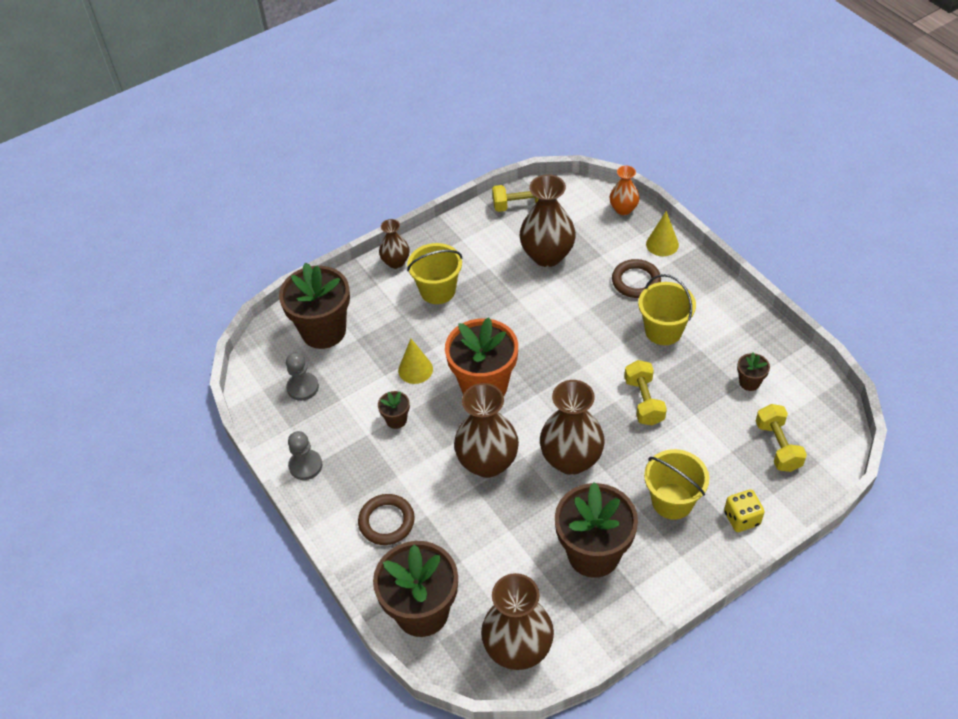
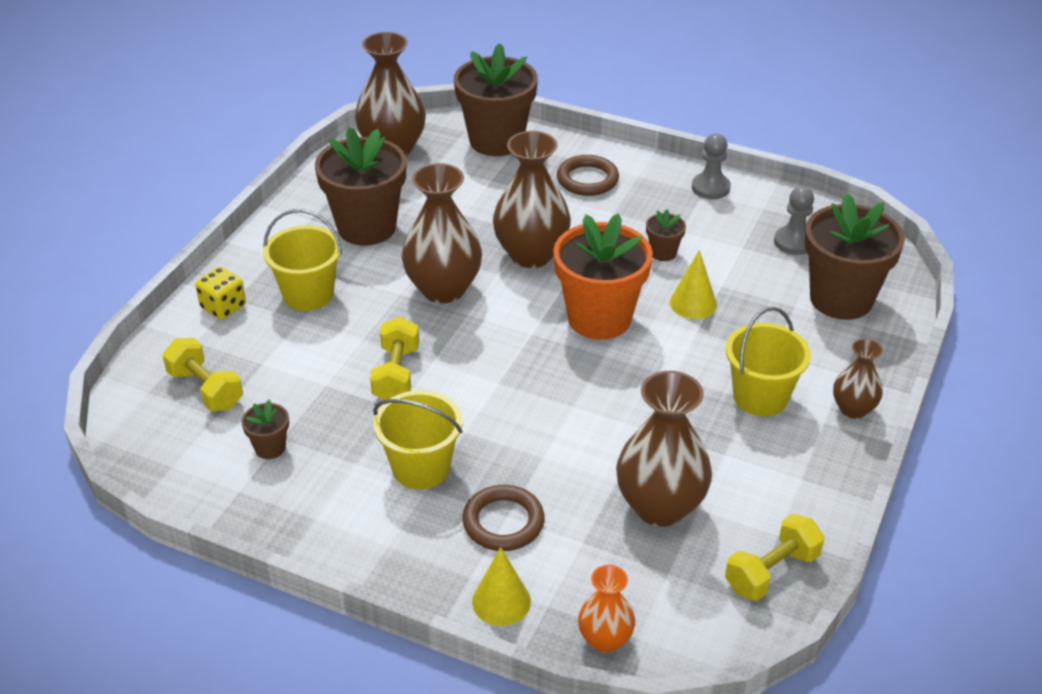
camera: 145 degrees right, 10 degrees down
yellow dumbbell [624,360,667,426] -> yellow dumbbell turned 45 degrees clockwise [370,317,419,400]

